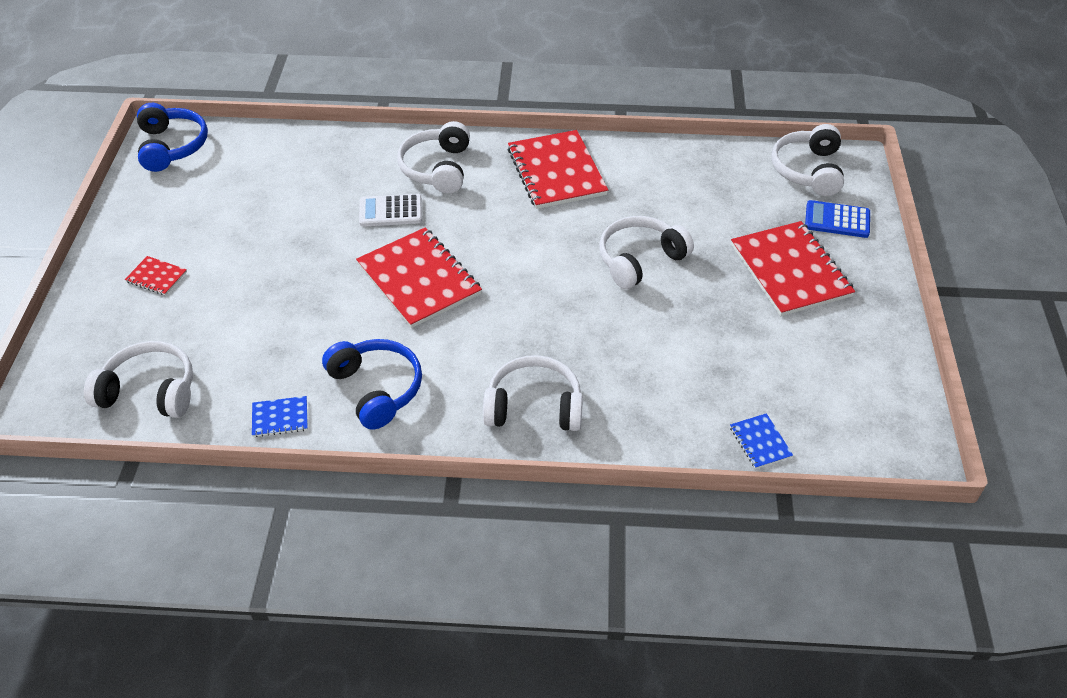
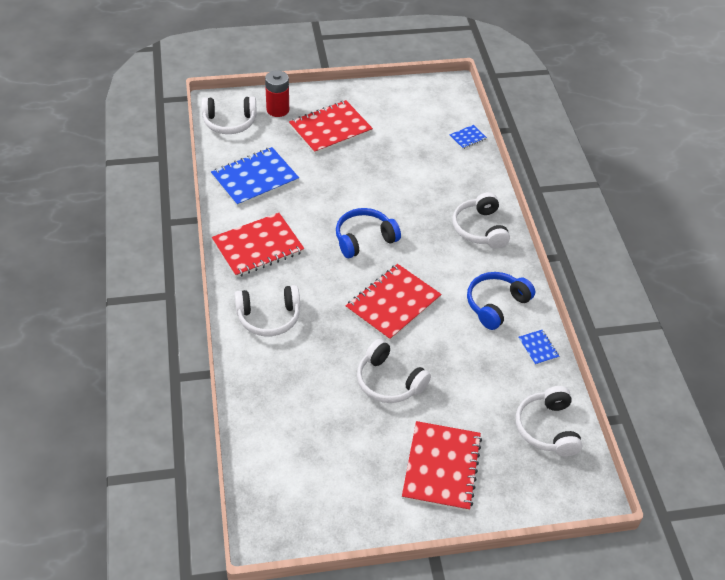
camera: 105 degrees left, 0 degrees up
red notebook [125,256,187,295] -> red notebook [402,421,482,511], size x2.23
blue headphones [137,103,208,172] -> blue headphones moved to [336,208,401,258]
white calculator [359,194,422,227] -> none
white headphones [599,216,694,289] -> white headphones moved to [357,339,431,403]
blue calculator [805,200,870,238] -> red battery [265,70,289,117]
none -> blue notebook [211,147,299,207]

